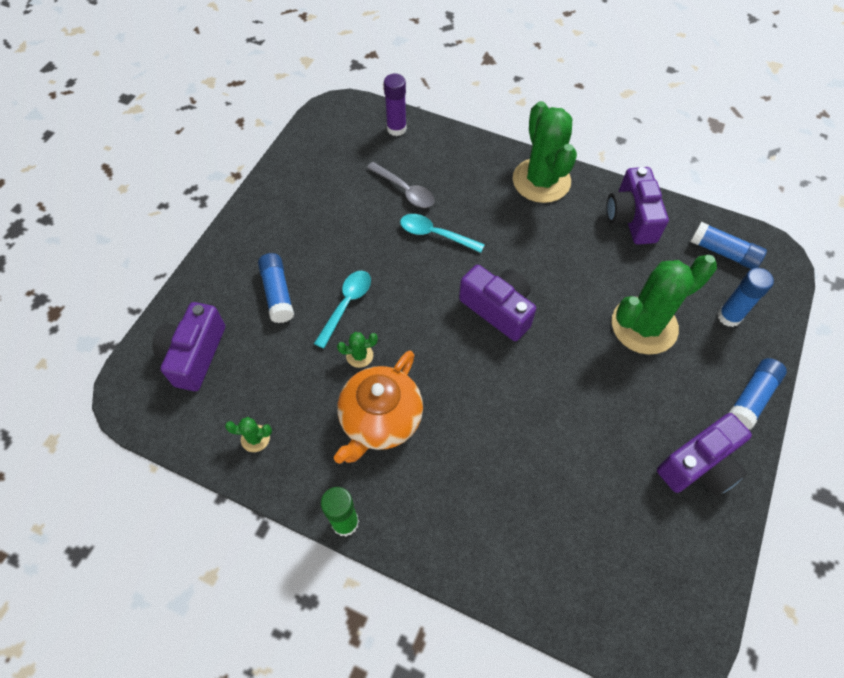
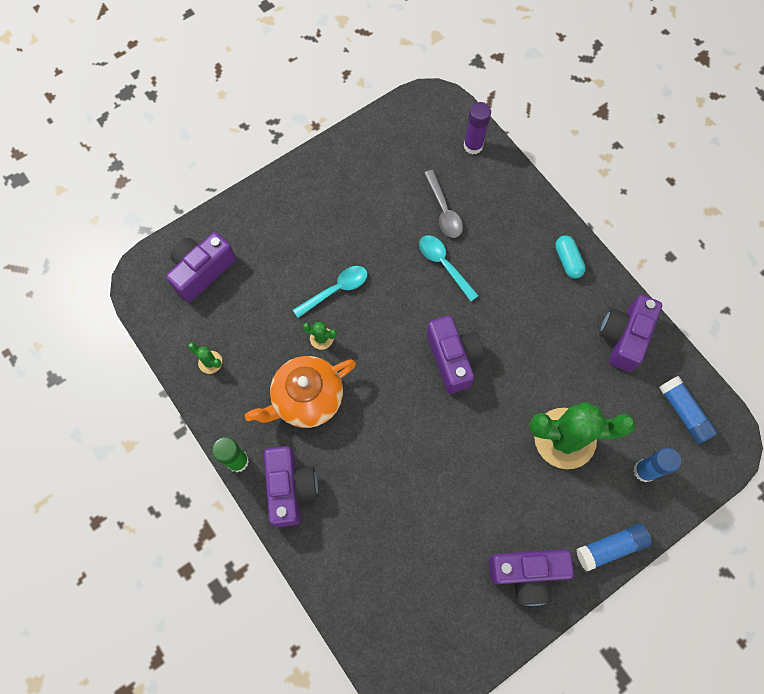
camera: 30 degrees right, 10 degrees up
blue glue stick [258,253,294,323] -> none
green cactus [513,101,577,203] -> turquoise capsule [555,235,586,278]
none -> purple camera [264,446,318,527]

